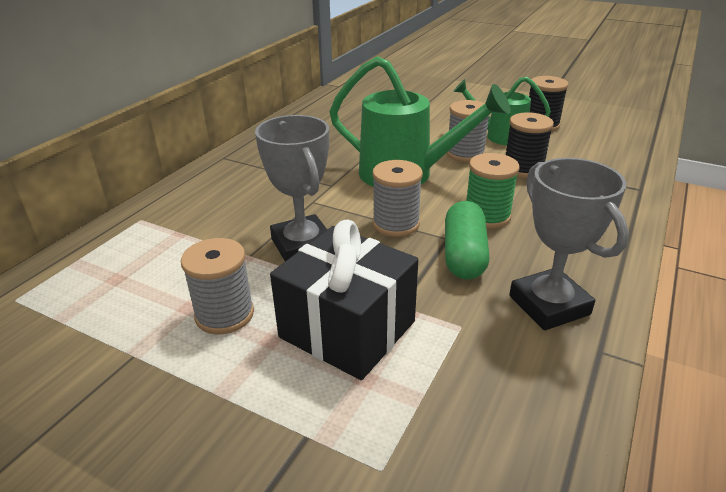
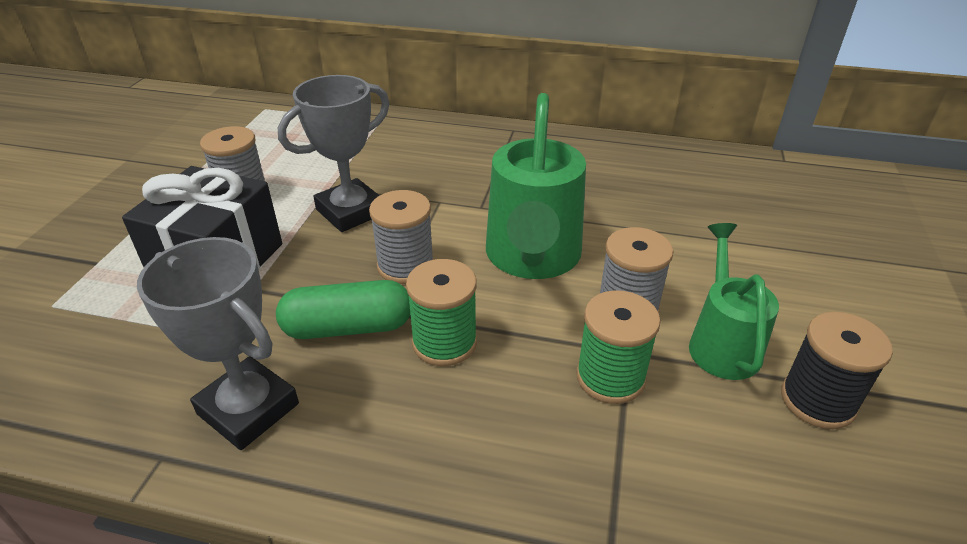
camera: 75 degrees right, 5 degrees up
black spool [506,112,554,178] -> green spool [576,290,661,404]
grey trophy [509,158,629,331] -> grey trophy turned 75 degrees clockwise [137,237,299,450]

